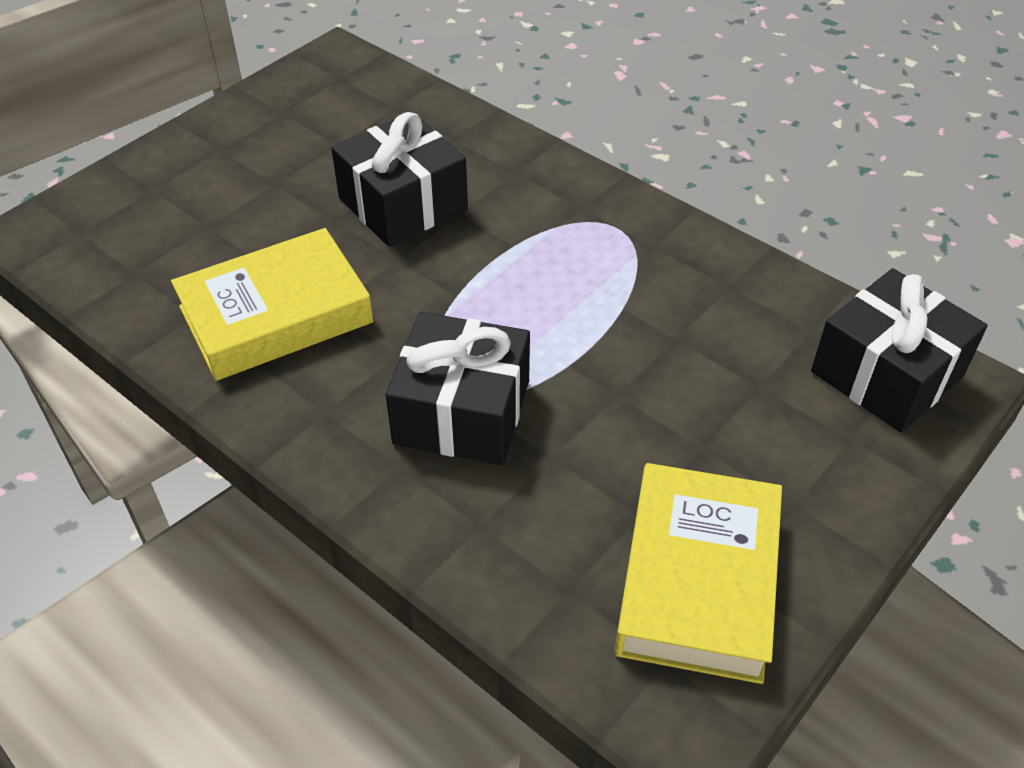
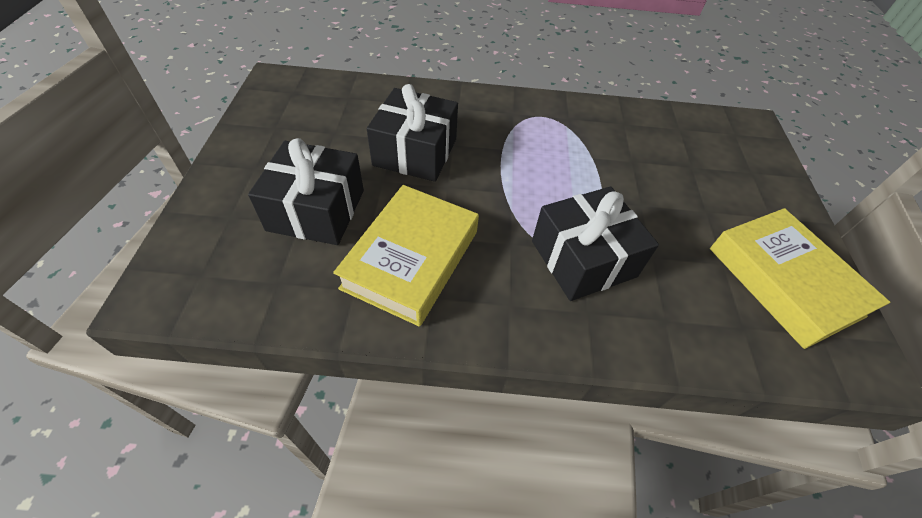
camera: 40 degrees left, 5 degrees up
black gift [811,268,988,433] -> black gift moved to [248,138,364,245]

